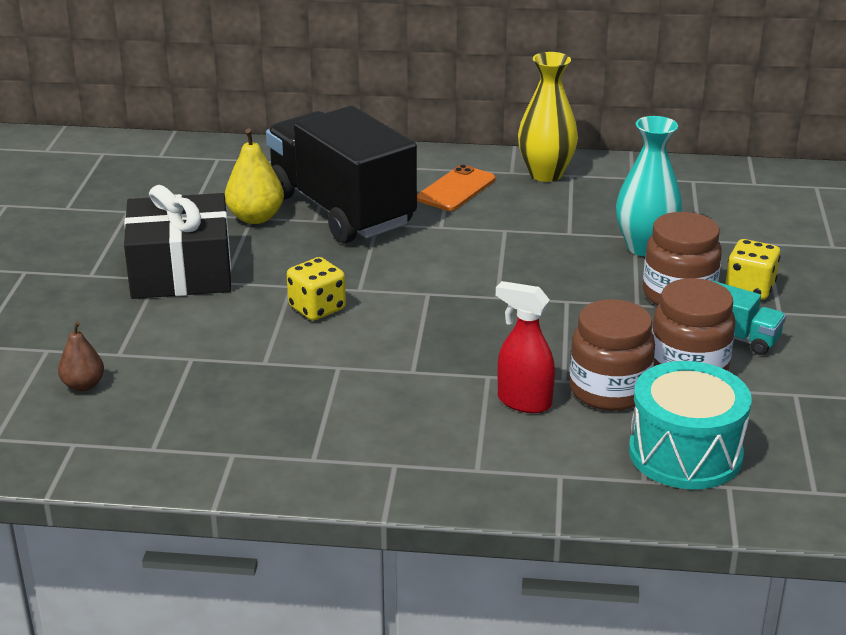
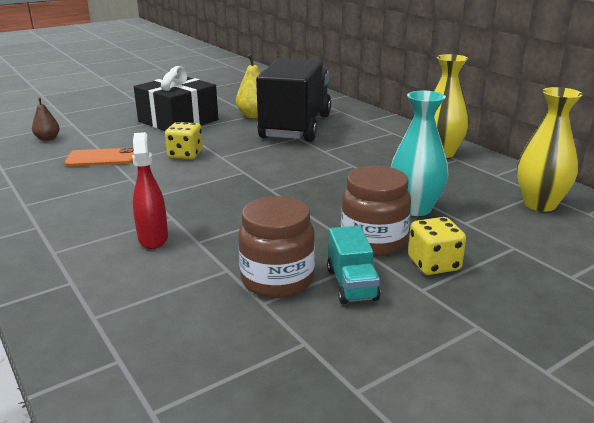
camera: 50 degrees right, 5 degrees down
orange phone [417,165,495,211] -> orange phone moved to [65,147,134,167]
brown jar [569,299,655,411] -> none
turquoise drum [629,361,752,489] -> none
none -> yellow vase [517,87,583,212]

